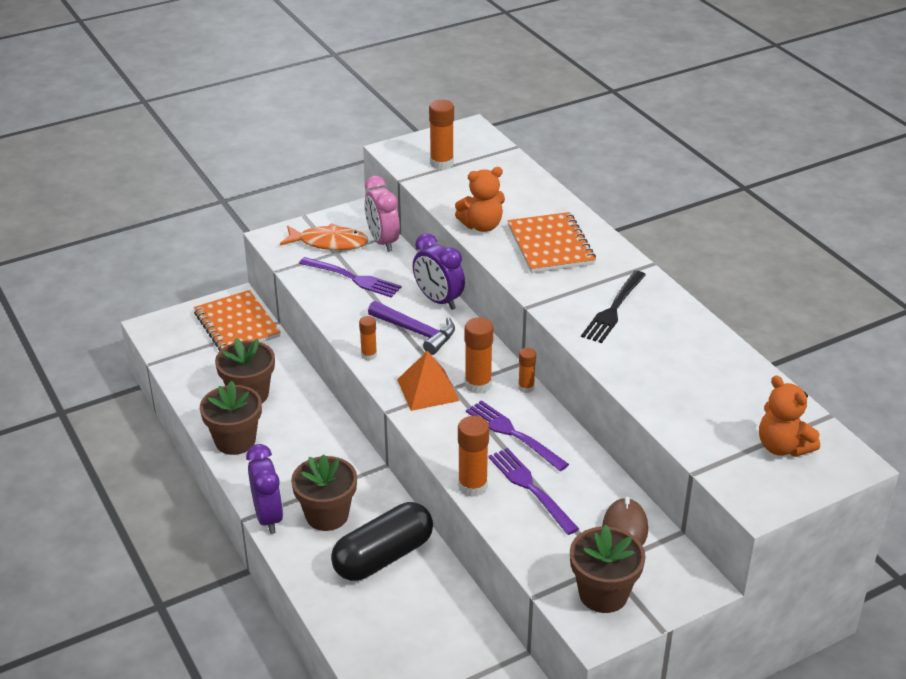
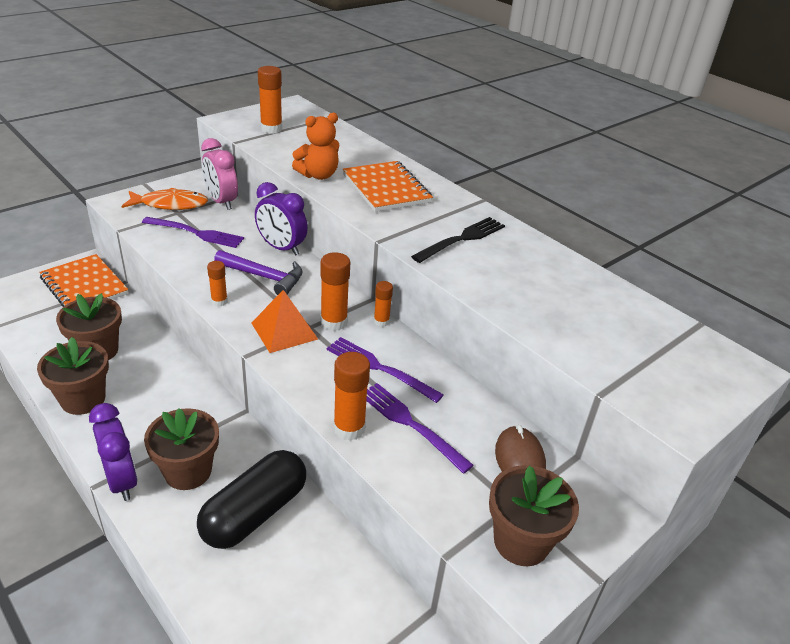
camera: 15 degrees left, 0 degrees up
black fork [581,270,646,343] -> black fork turned 150 degrees counterclockwise [411,217,505,263]
orange teddy bear [759,375,820,457] -> none

